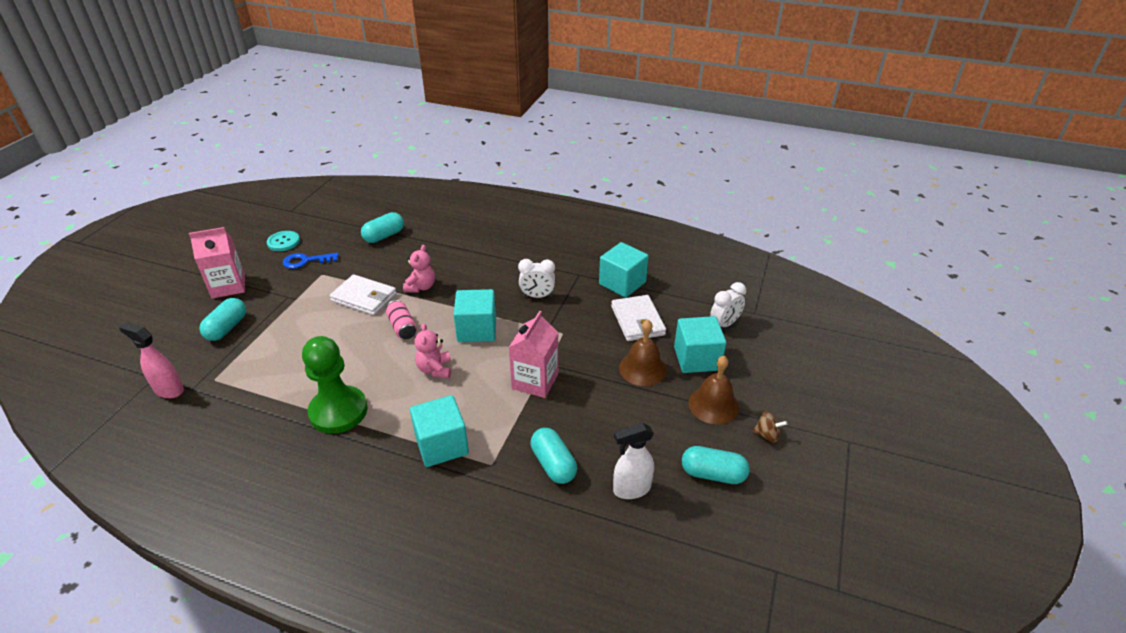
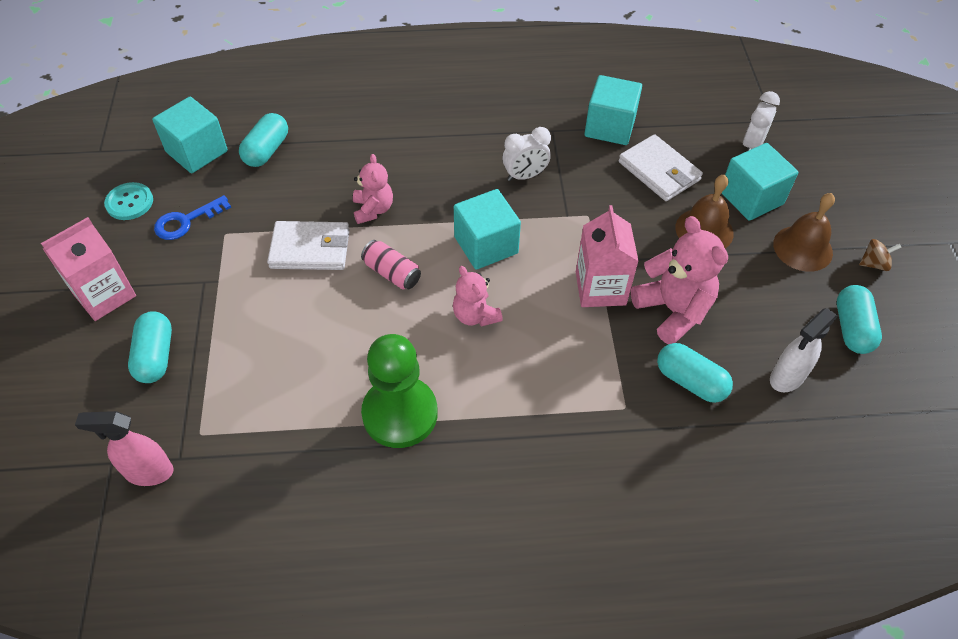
camera: 25 degrees left, 15 degrees up
turquoise cube [410,395,469,467] -> turquoise cube moved to [152,97,228,173]
turquoise capsule [682,446,750,484] -> turquoise capsule turned 75 degrees counterclockwise [837,285,882,354]
none -> pink teddy bear [631,216,728,344]

